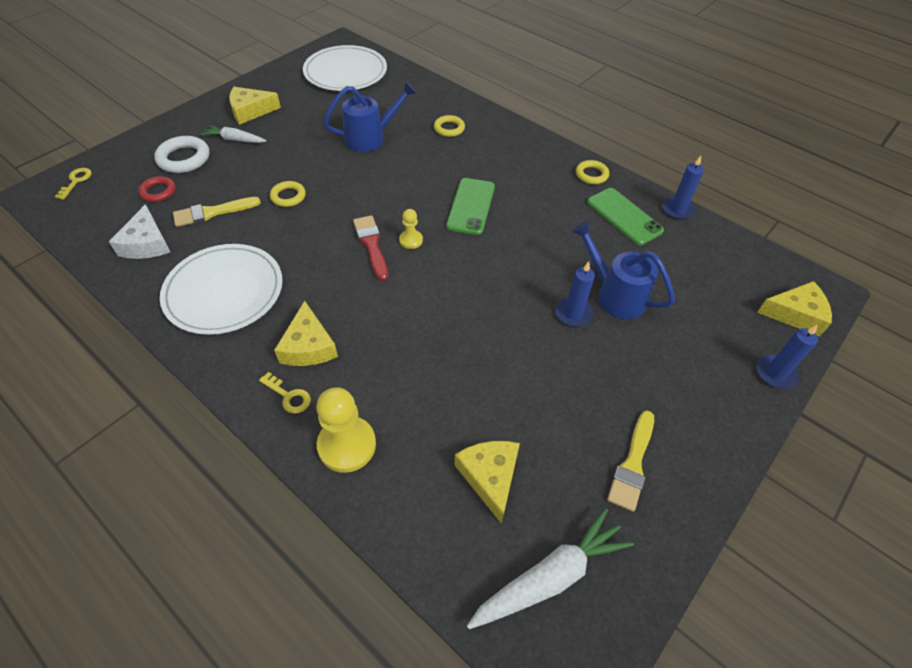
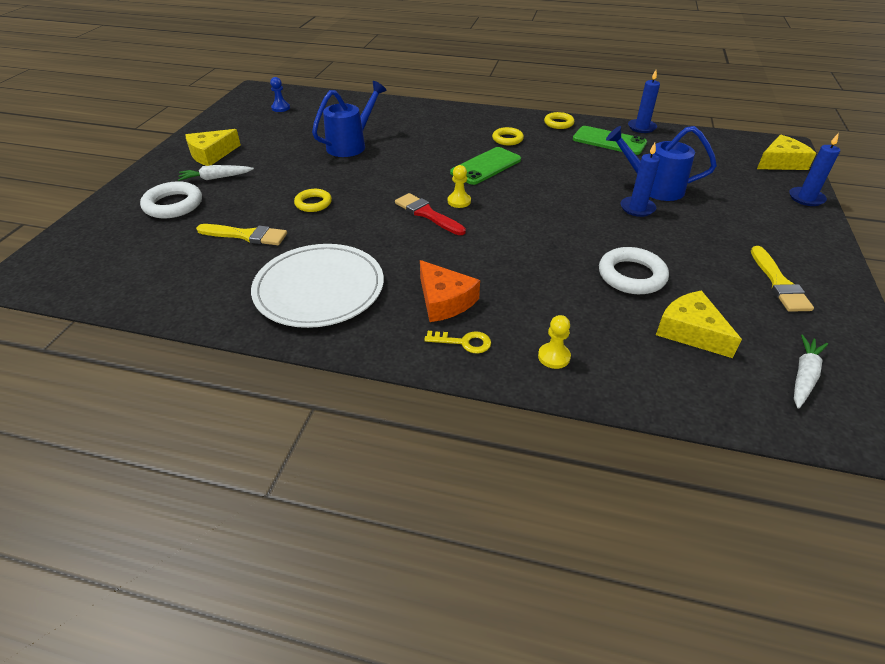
camera: 25 degrees left, 10 degrees down
yellow key [54,168,92,200] -> none
white cheese [109,204,170,259] -> none
red ring [138,176,176,202] -> none
yellow brush [173,197,261,227] -> yellow brush turned 120 degrees counterclockwise [196,224,287,245]
yellow cheese [274,301,338,366] -> orange cheese [420,260,480,322]
white plate [303,45,387,91] -> blue pawn [270,77,290,112]
yellow pawn [316,387,376,473] -> yellow pawn [538,315,571,369], size x0.53
yellow ring [434,115,465,137] -> yellow ring moved to [492,127,524,145]
green phone [446,178,495,235] -> green phone turned 60 degrees clockwise [450,147,521,185]
white carrot [467,508,634,629] -> white carrot [794,334,828,409], size x0.61
none -> white ring [599,247,669,294]

